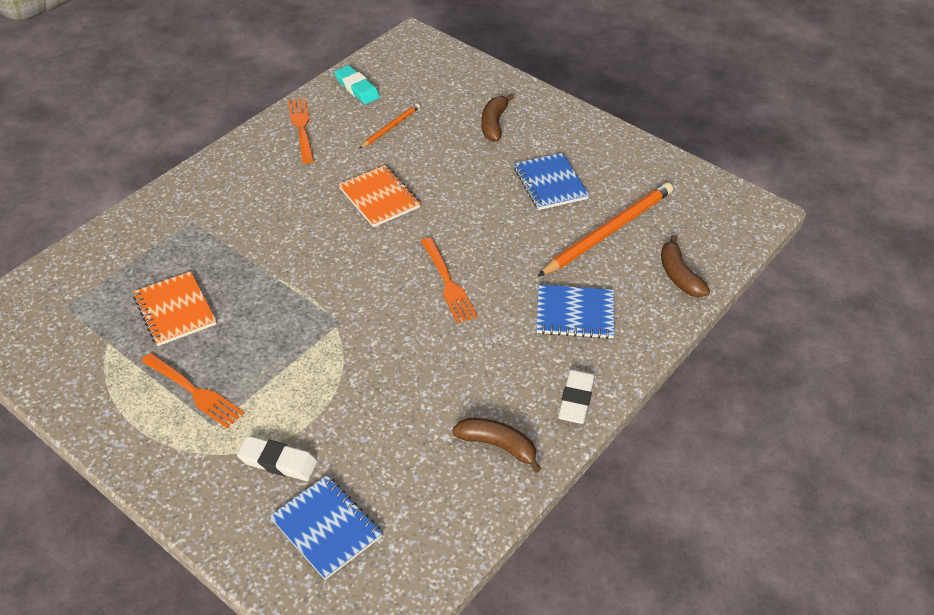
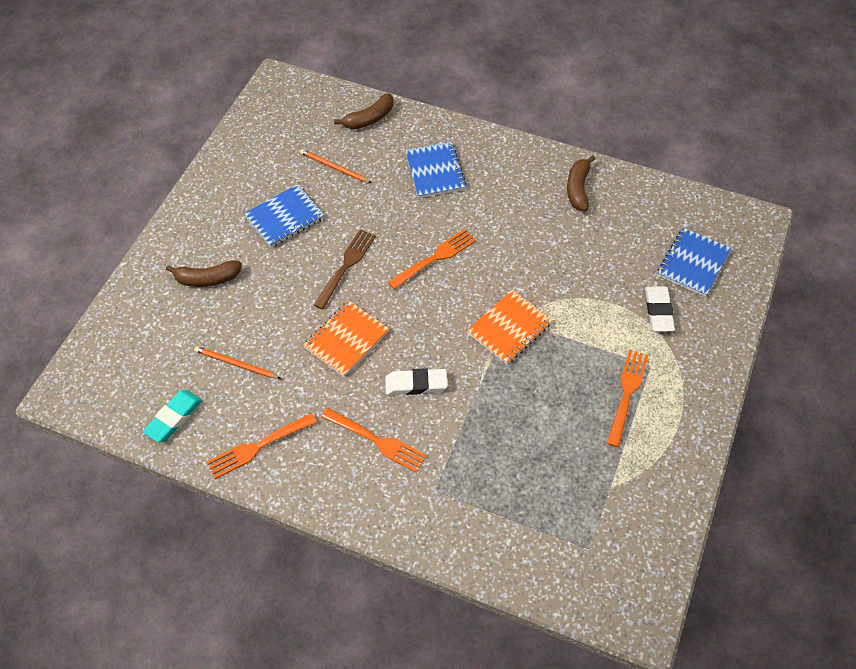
camera: 105 degrees left, 10 degrees up
orange notebook [133,271,216,346] -> orange notebook moved to [467,290,553,364]
orange pencil [538,182,673,276] -> orange pencil [300,149,371,183], size x0.51
white eraser [558,369,595,424] -> white eraser moved to [385,368,448,395]
none -> brown fork [314,230,376,309]
none -> orange fork [321,408,427,473]

